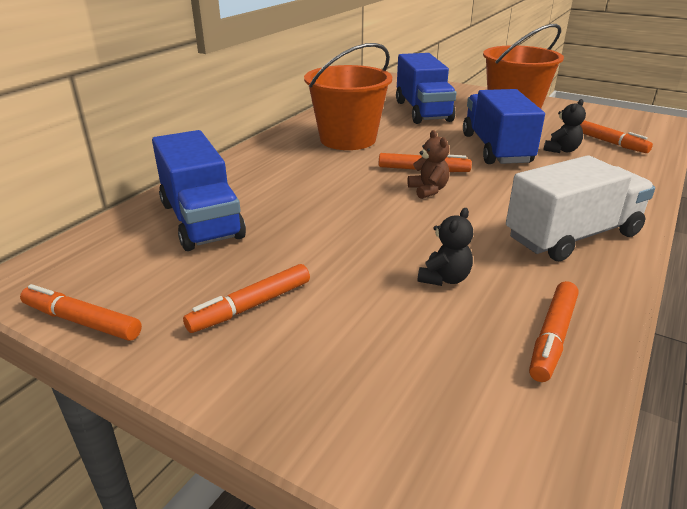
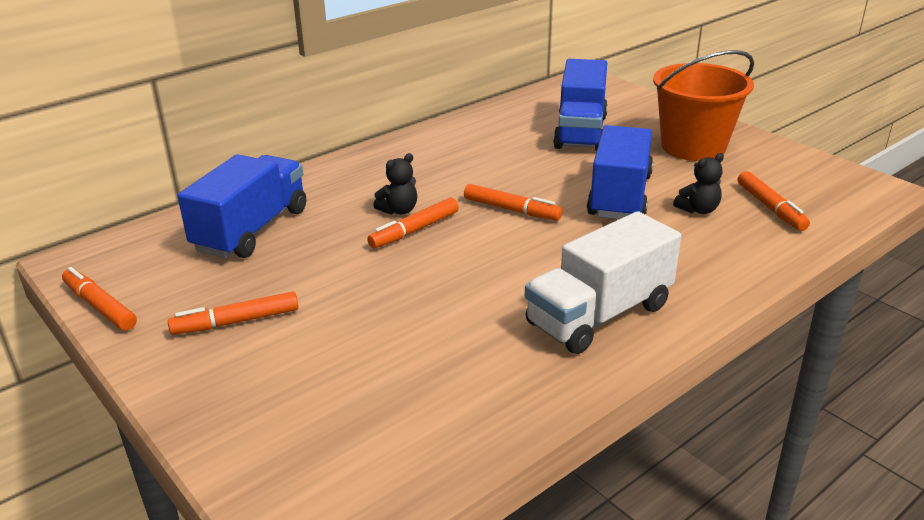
camera: 20 degrees right, 0 degrees up
blue truck [152,130,246,251] -> blue truck turned 150 degrees counterclockwise [177,154,306,258]
orange bucket [304,43,392,150] -> none
brown teddy bear [407,130,449,199] -> none
black teddy bear [417,208,473,286] -> black teddy bear moved to [373,153,417,215]
white truck [506,155,655,261] -> white truck turned 150 degrees clockwise [525,211,681,354]
orange marker [529,281,579,382] -> orange marker moved to [367,198,459,249]

